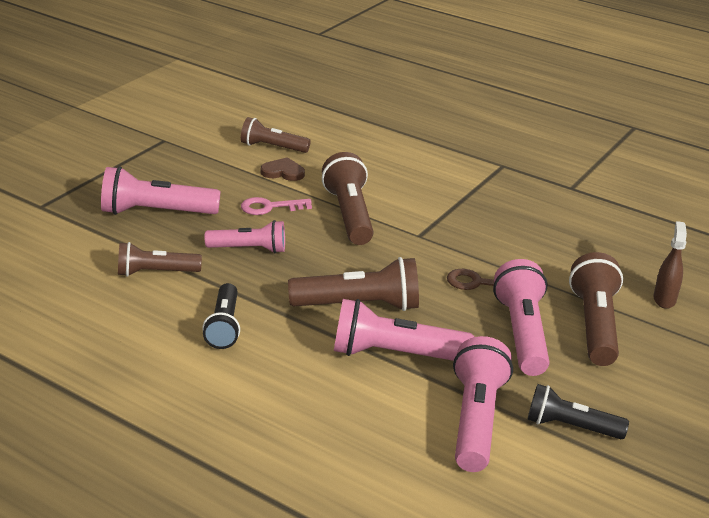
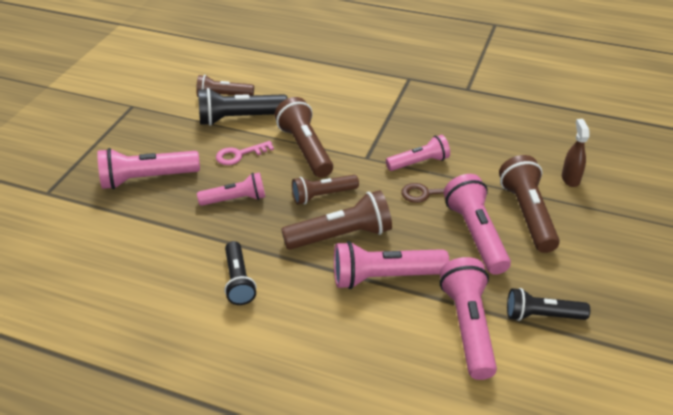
camera: 10 degrees left, 10 degrees up
brown flashlight [118,242,202,277] -> brown flashlight moved to [292,175,359,205]
brown heart [261,157,305,181] -> black flashlight [198,88,288,126]
none -> pink flashlight [386,135,450,171]

